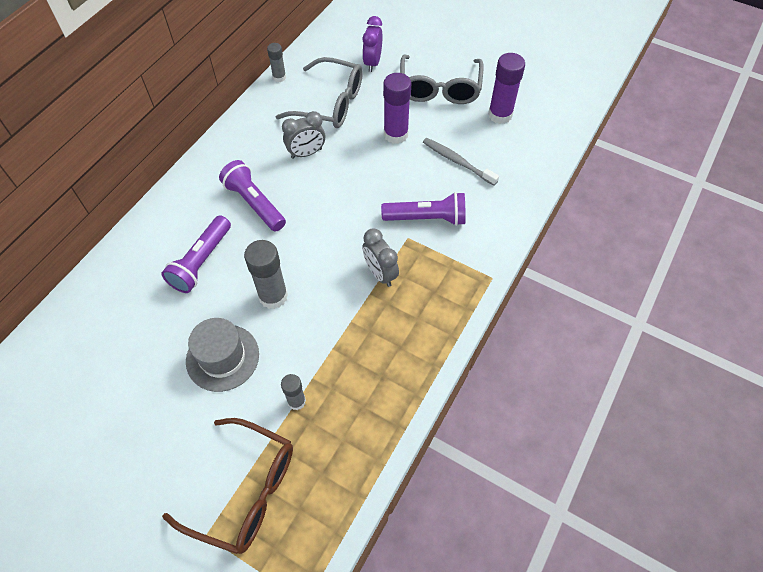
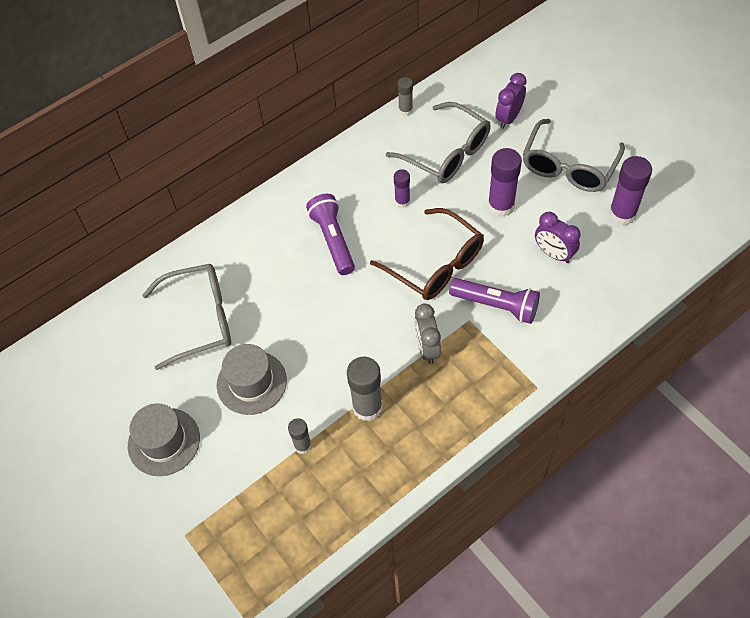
camera: 25 degrees right, 0 degrees up
purple flashlight [162,216,231,293] -> none
brown glasses [162,418,293,554] -> brown glasses moved to [370,208,484,300]
grey glue stick [244,240,288,309] -> grey glue stick moved to [347,357,383,421]
grey clock [282,111,325,159] -> purple glue stick [394,169,410,208]
grey toothbrush [423,138,499,186] -> purple clock [535,212,581,263]
none -> grey hat [128,403,200,476]
none -> grey glasses [142,264,231,370]

